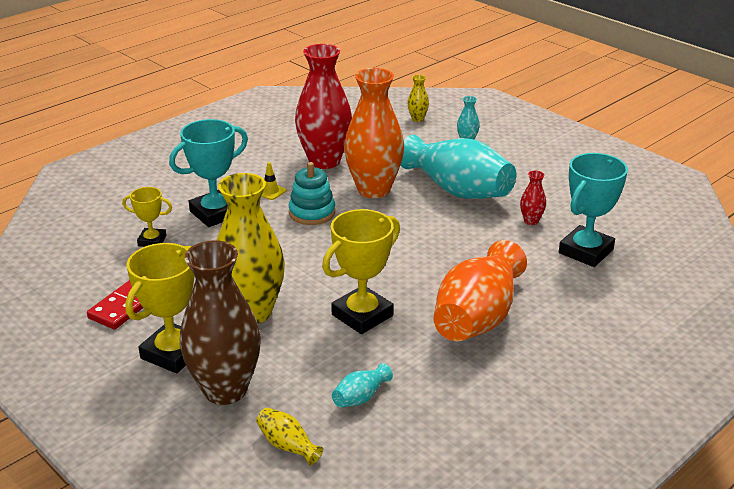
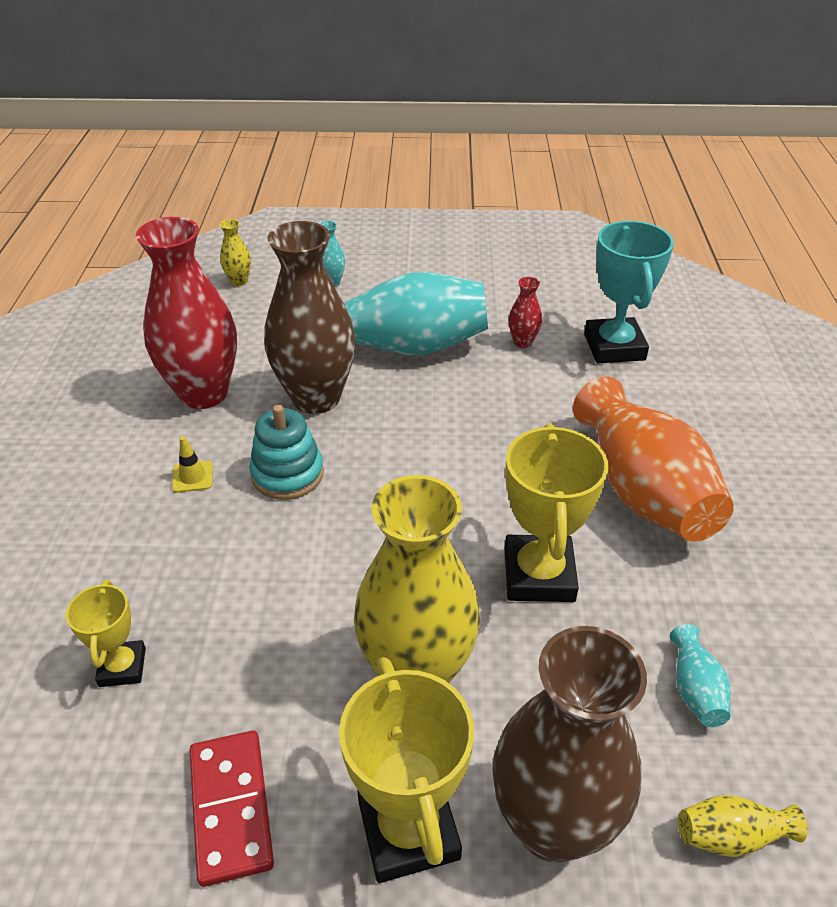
camera: 45 degrees left, 10 degrees up
yellow trophy [122,187,172,247] -> yellow trophy turned 60 degrees counterclockwise [66,580,146,687]
turquoise trophy [169,119,248,227] -> none
orange vase [344,68,404,198] -> brown vase [264,221,356,414]

